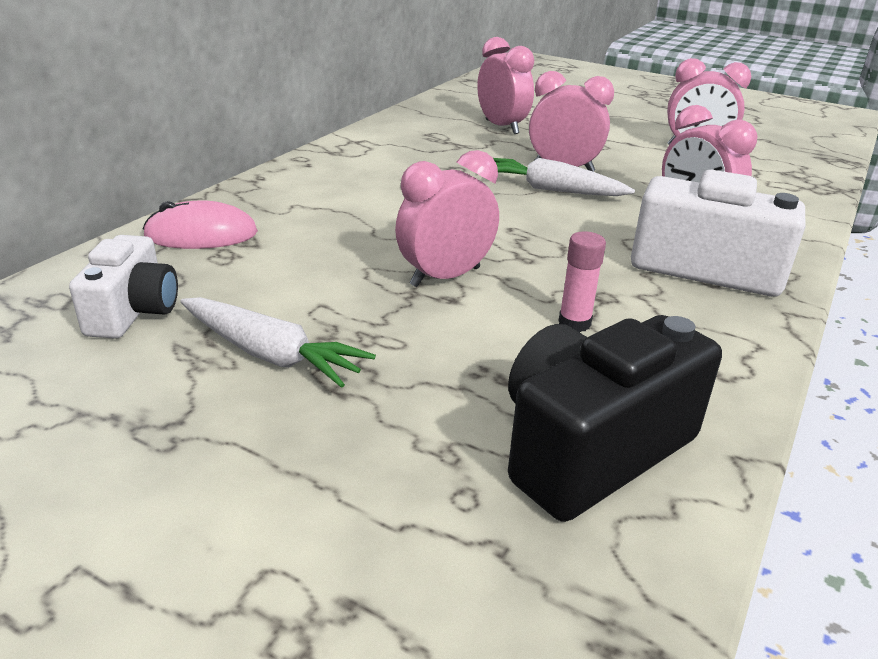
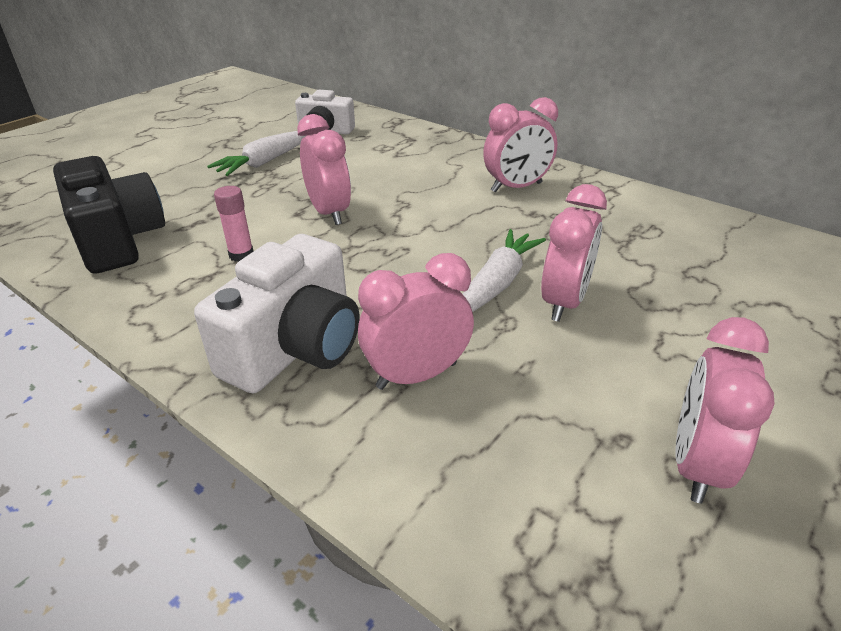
camera: 100 degrees right, 5 degrees up
pink mouse [143,201,258,249] -> none
pink clock [477,37,534,134] -> pink clock moved to [483,97,558,193]

